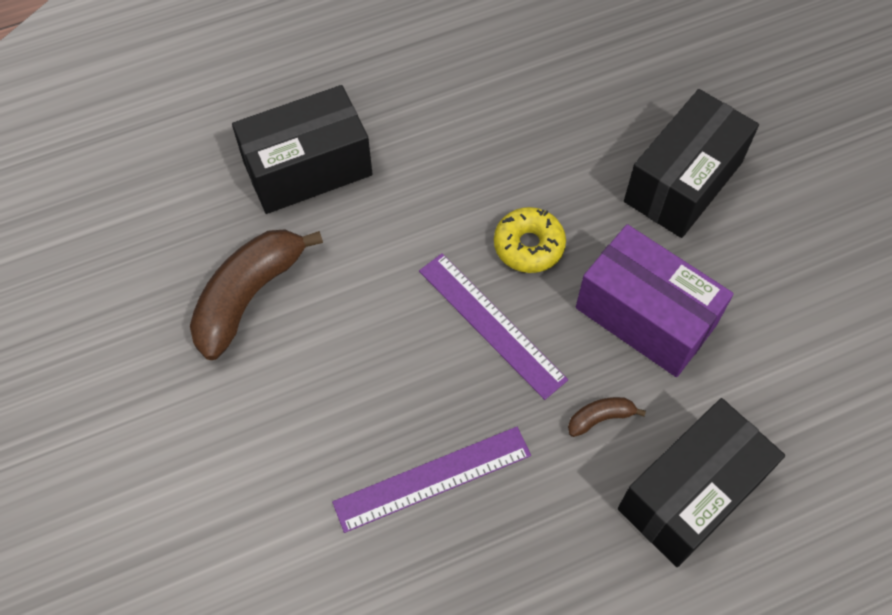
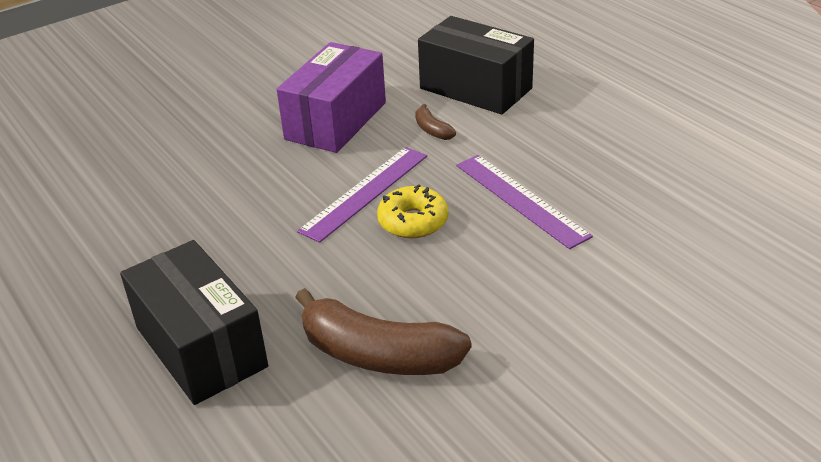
camera: 100 degrees left, 25 degrees down
yellow donut [494,207,566,273] -> yellow donut moved to [377,184,448,238]
black box [624,89,759,238] -> none

